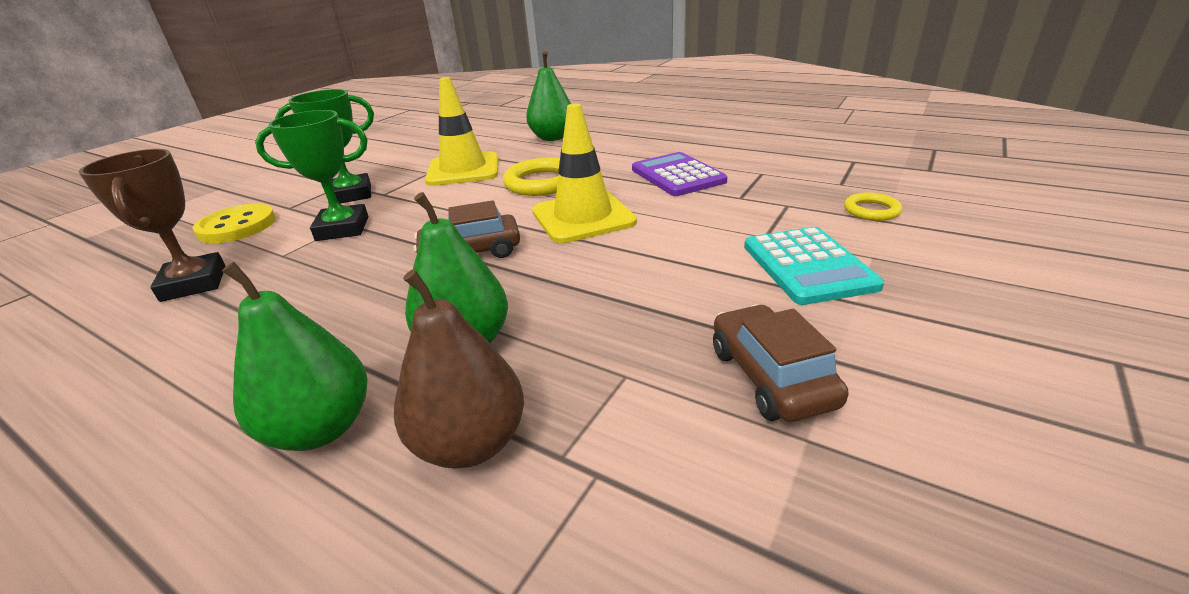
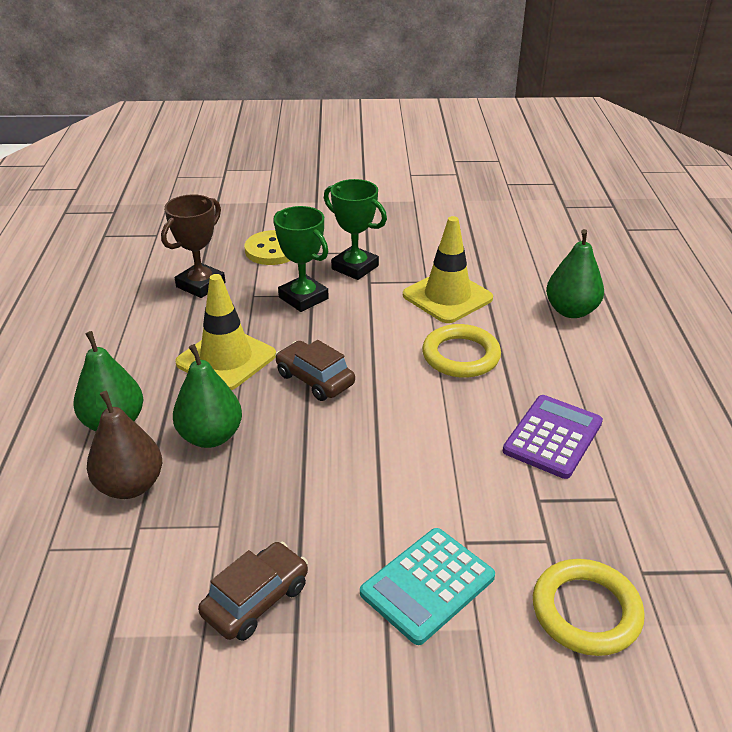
camera: 55 degrees right, 5 degrees up
yellow traffic cone [532,104,637,243] -> yellow traffic cone moved to [175,274,276,390]
yellow ring [844,192,902,221] -> yellow ring [533,559,645,656], size x1.77

